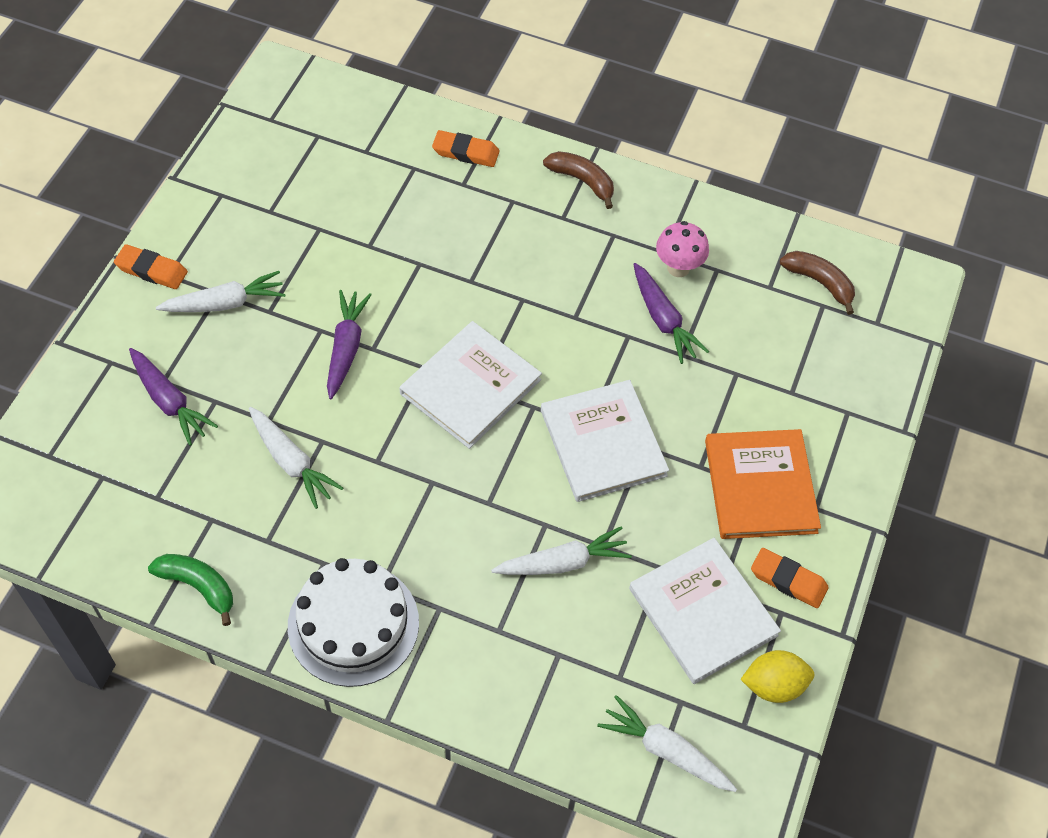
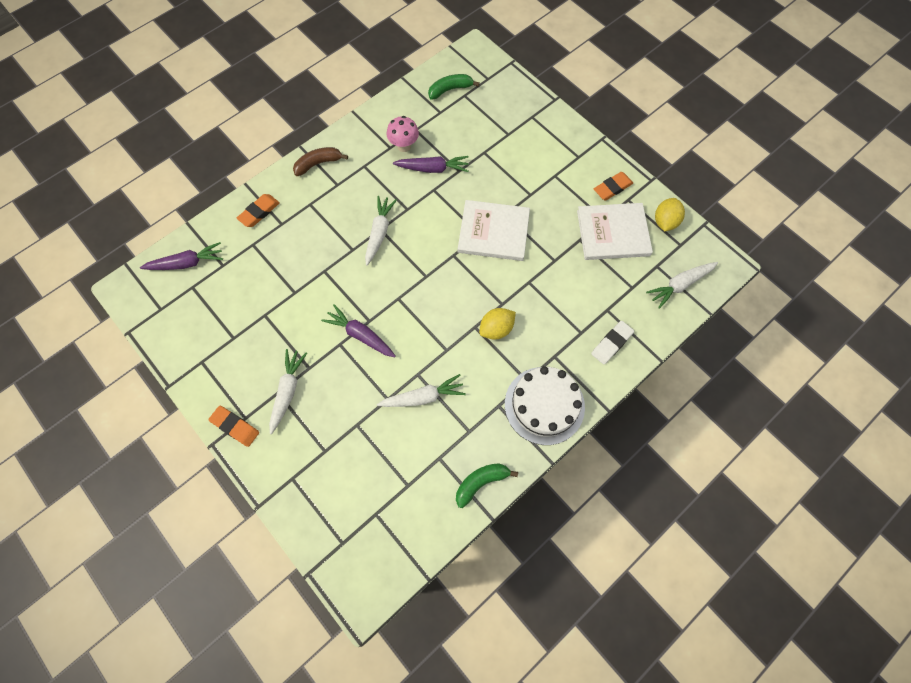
camera: 60 degrees left, 10 degrees up
orange eraser [114,244,188,289] -> orange eraser turned 75 degrees clockwise [208,406,259,447]
purple carrot [129,348,218,446] -> purple carrot moved to [140,242,223,270]
white book [399,321,542,449] -> none
white carrot [491,526,632,575] -> white carrot moved to [365,196,397,266]
orange book [705,429,821,539] -> none
brown banana [780,251,855,315] -> green banana [428,74,480,100]
none -> yellow lemon [479,308,516,340]
none -> white eraser [591,321,634,364]

